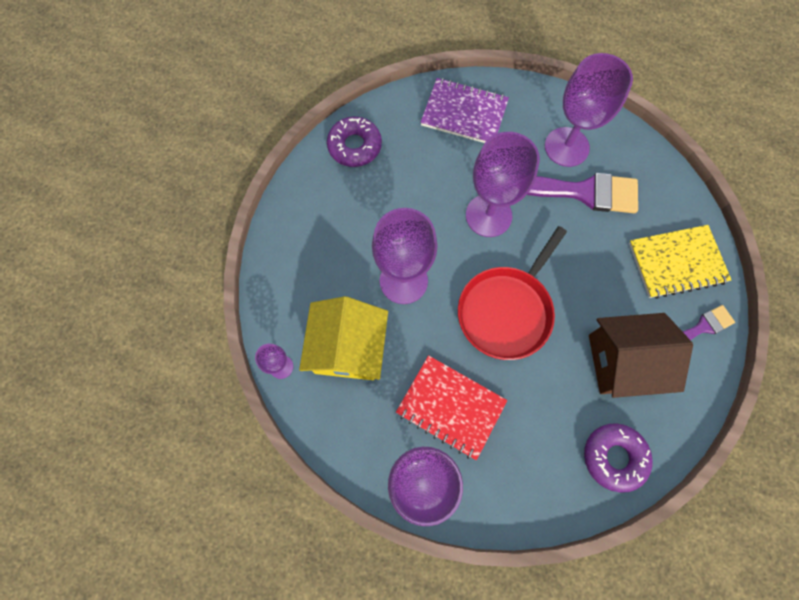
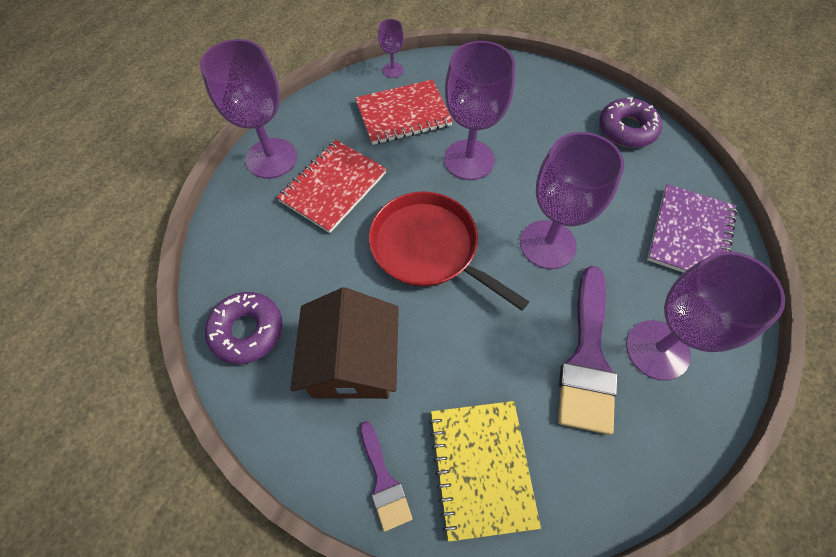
camera: 95 degrees right, 10 degrees down
yellow house [299,296,388,380] -> red notebook [355,79,453,145]

